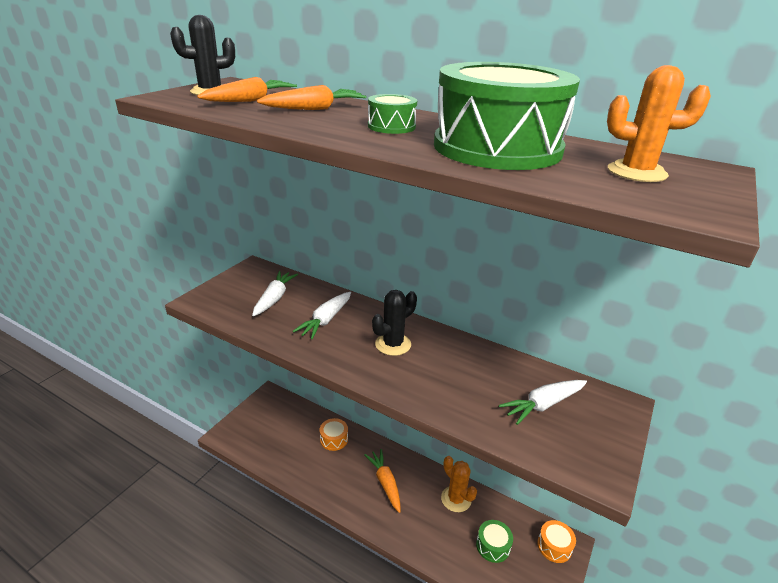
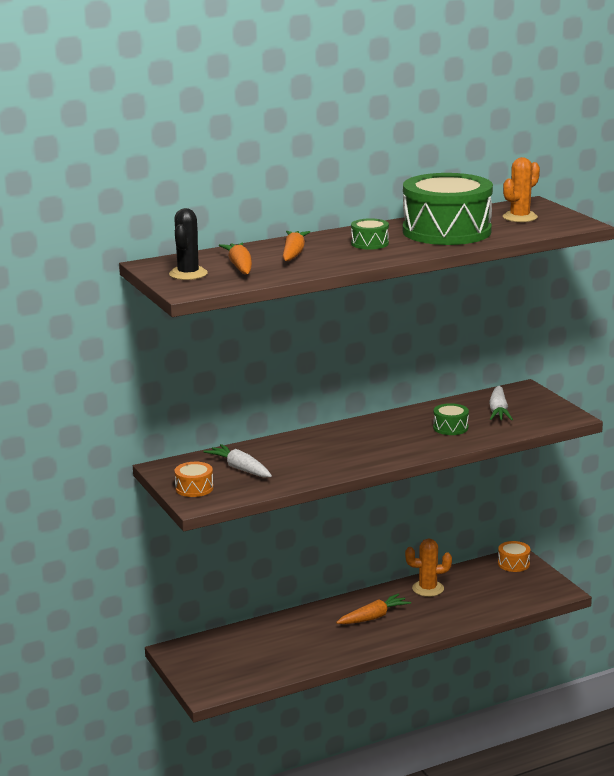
camera: 55 degrees left, 10 degrees down
white carrot [292,292,351,339] -> none
orange drum [320,418,348,451] -> orange drum moved to [175,462,213,497]
orange carrot [364,449,401,513] -> orange carrot turned 135 degrees clockwise [336,593,411,624]
black cactus [372,290,417,356] -> none
green drum [476,520,513,563] -> green drum moved to [433,403,469,435]

